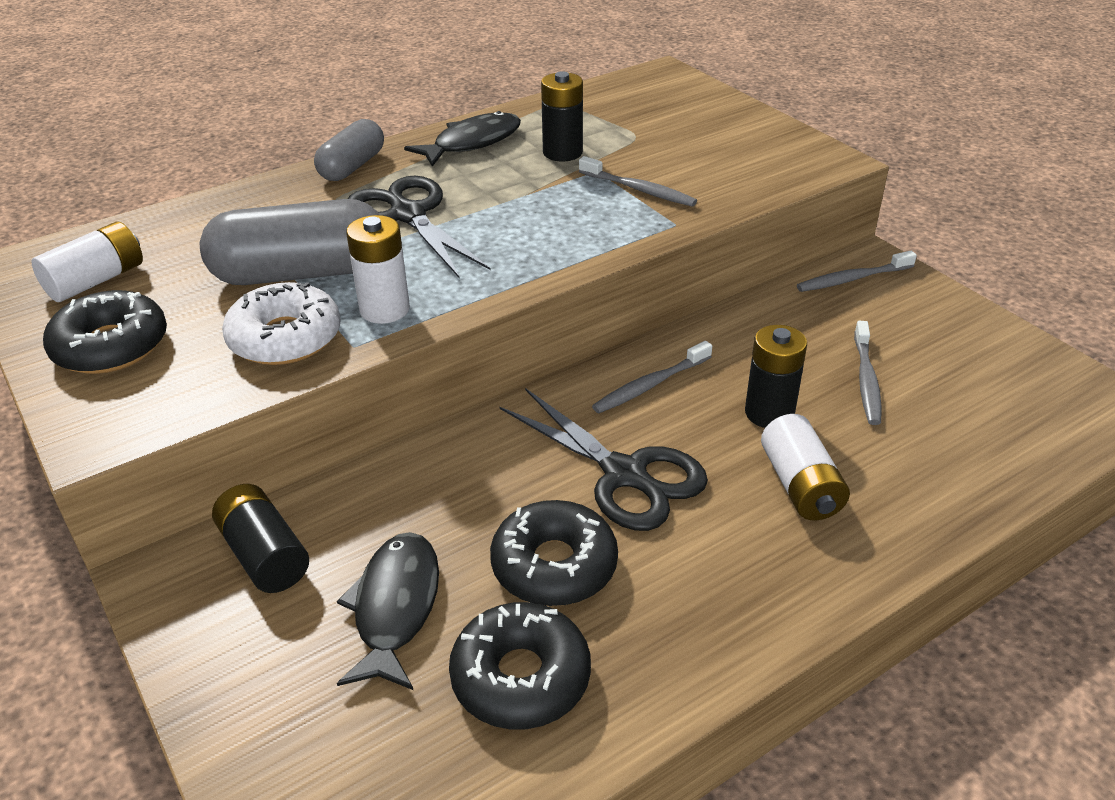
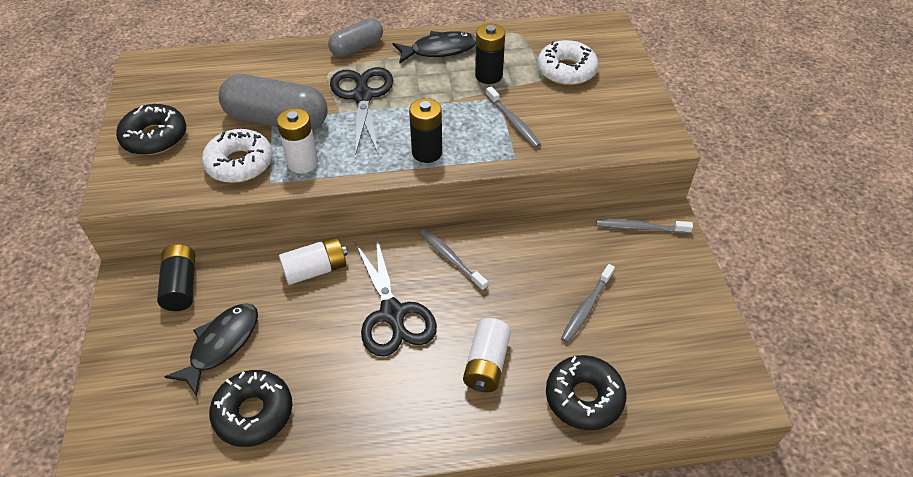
camera: 25 degrees right, 10 degrees up
white battery [31,221,143,302] -> white battery moved to [279,237,348,285]
black donut [490,500,618,606] -> black donut moved to [546,355,626,430]
grey toothbrush [592,341,712,413] -> grey toothbrush turned 60 degrees clockwise [420,229,488,291]
black battery [745,325,807,428] -> black battery moved to [409,98,442,163]
none -> white donut [537,40,599,85]

